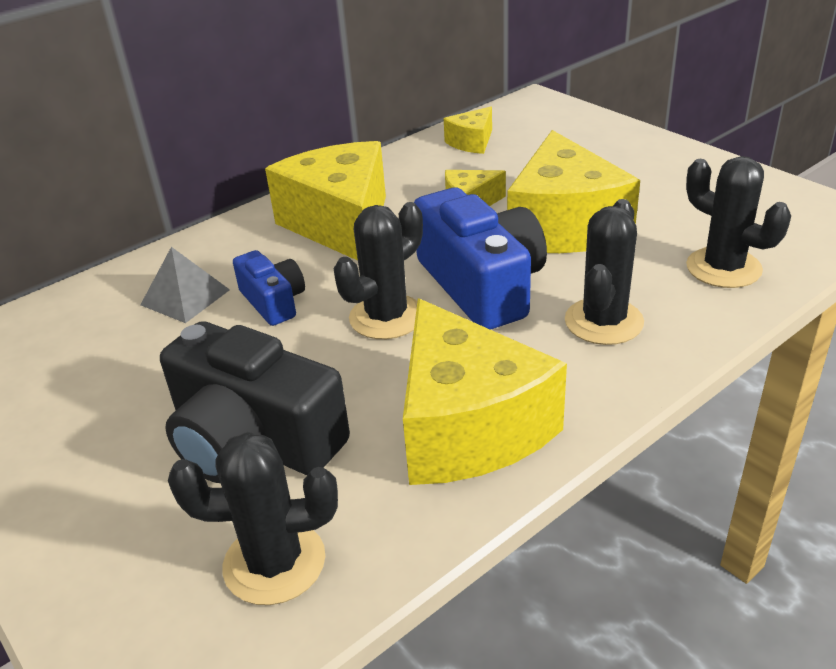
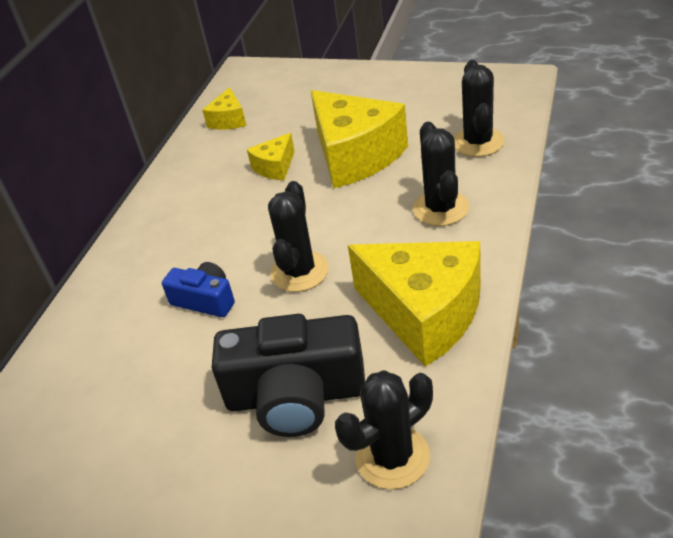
camera: 30 degrees left, 5 degrees up
grey pyramid [140,247,230,323] -> none
yellow cheese [265,141,386,261] -> none
blue camera [414,188,547,330] -> none
black cactus [686,156,791,288] -> black cactus turned 75 degrees clockwise [454,60,504,157]

